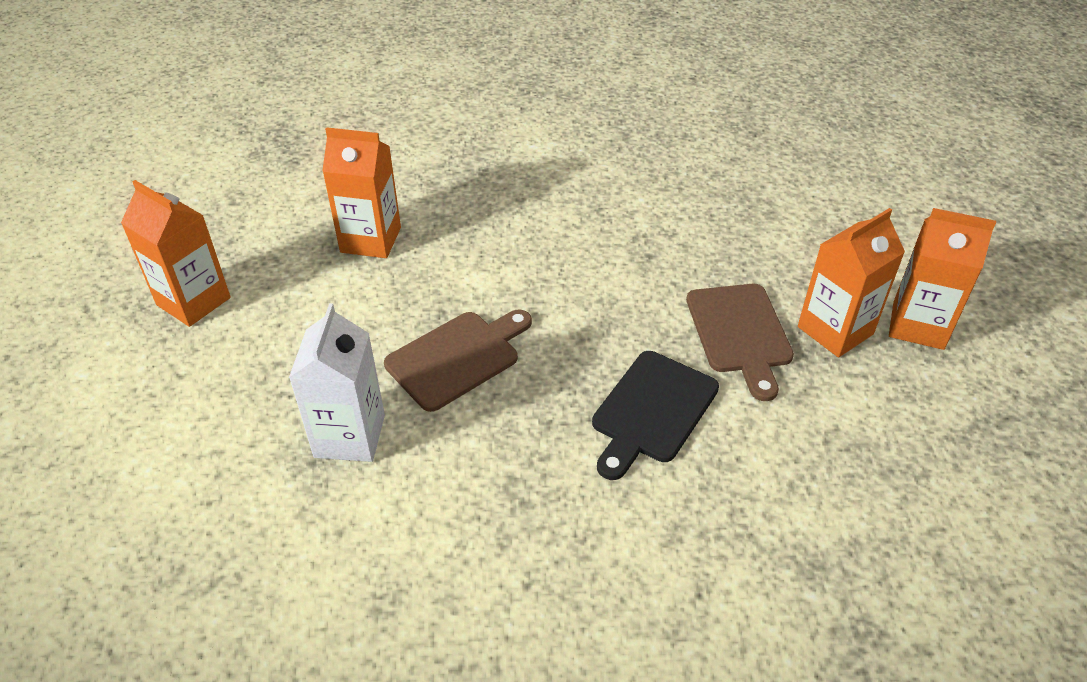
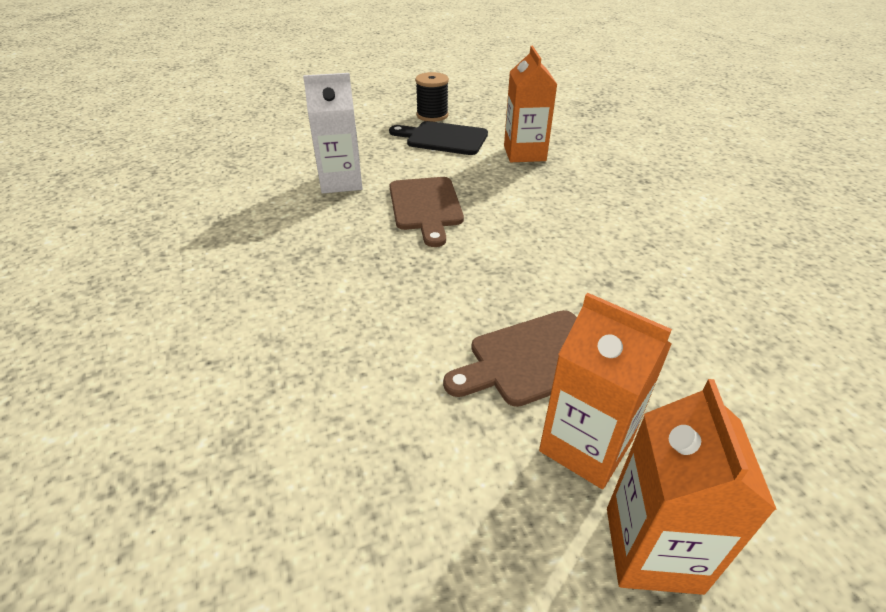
camera: 75 degrees right, 5 degrees down
orange carton [121,180,231,327] -> black spool [415,72,449,122]
brown cutting board [384,309,532,412] -> brown cutting board turned 45 degrees clockwise [389,177,464,247]
black cutting board [592,351,719,480] -> black cutting board moved to [389,121,488,155]

